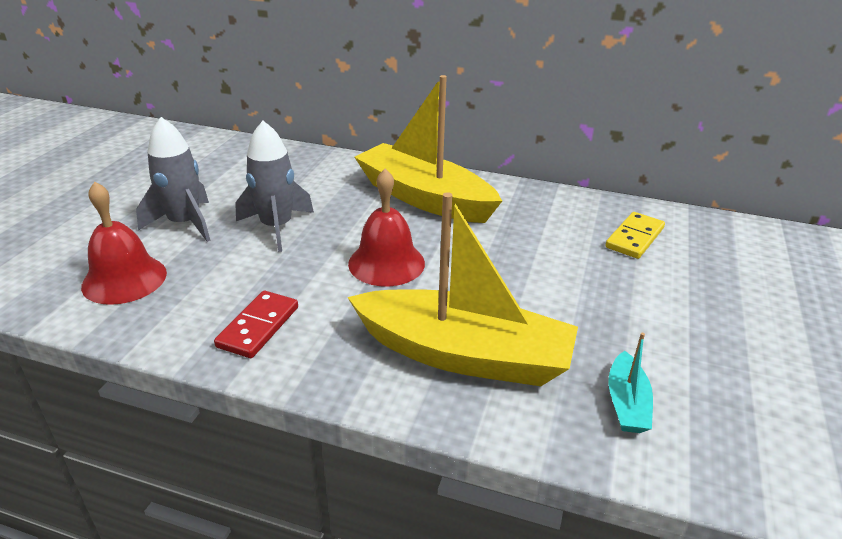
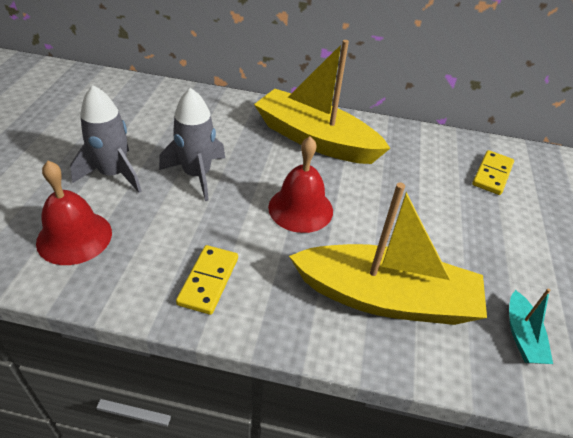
camera: 10 degrees left, 10 degrees up
red domino [214,291,298,358] -> yellow domino [176,245,238,315]

